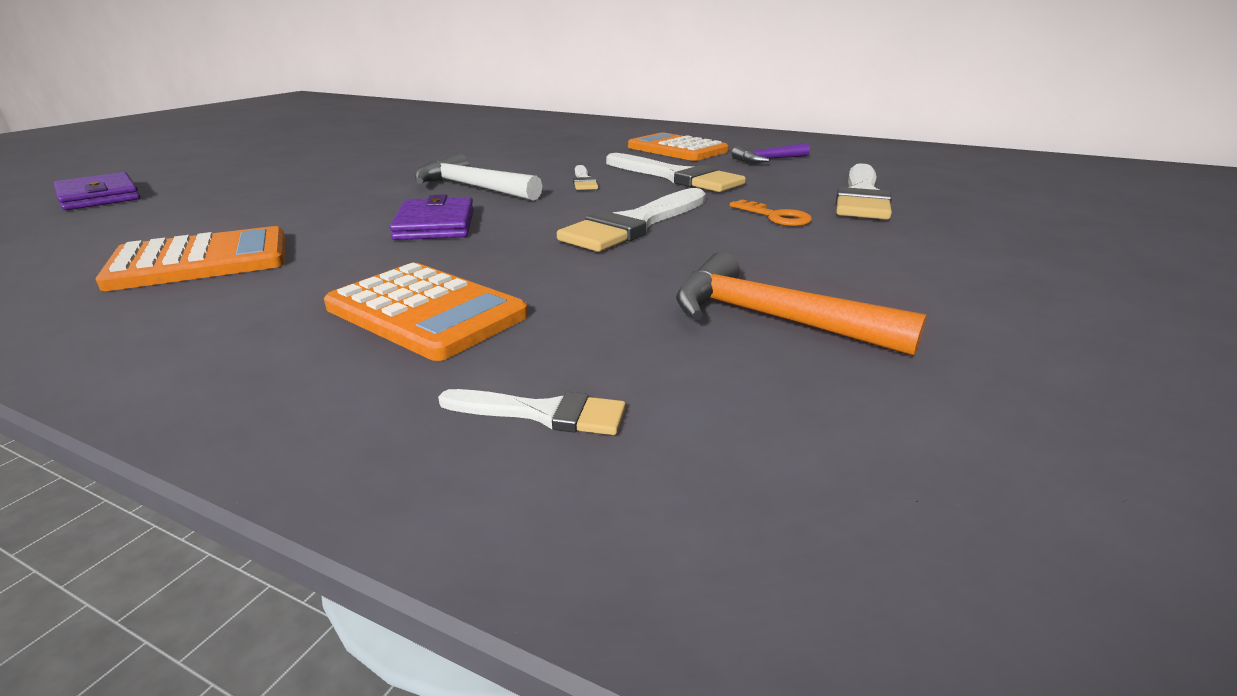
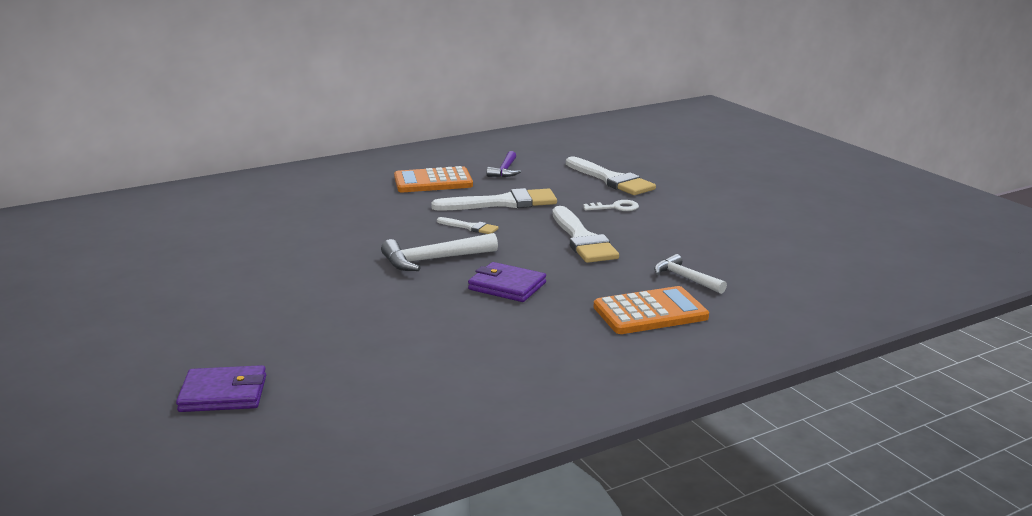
camera: 55 degrees left, 5 degrees down
orange calculator [95,226,285,291] -> none
white brush [438,389,626,435] -> none
orange hammer [676,252,927,356] -> none
orange key [730,200,812,226] -> white key [583,200,639,211]
none -> white hammer [654,254,727,294]

